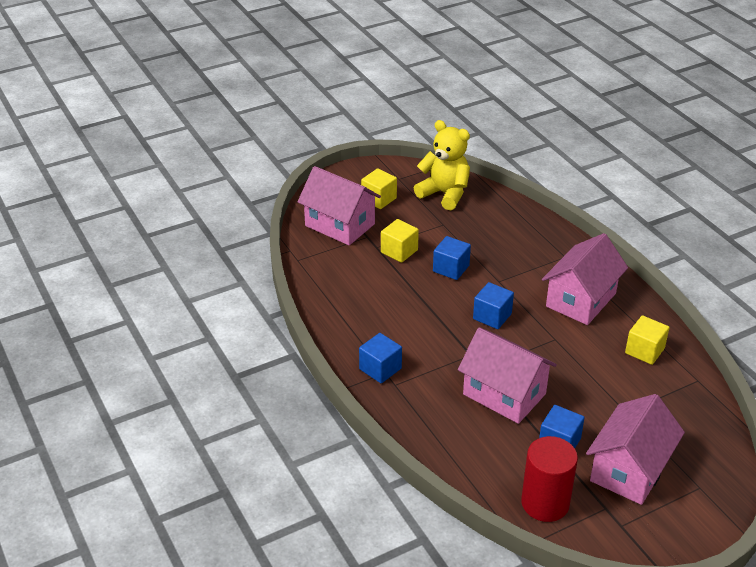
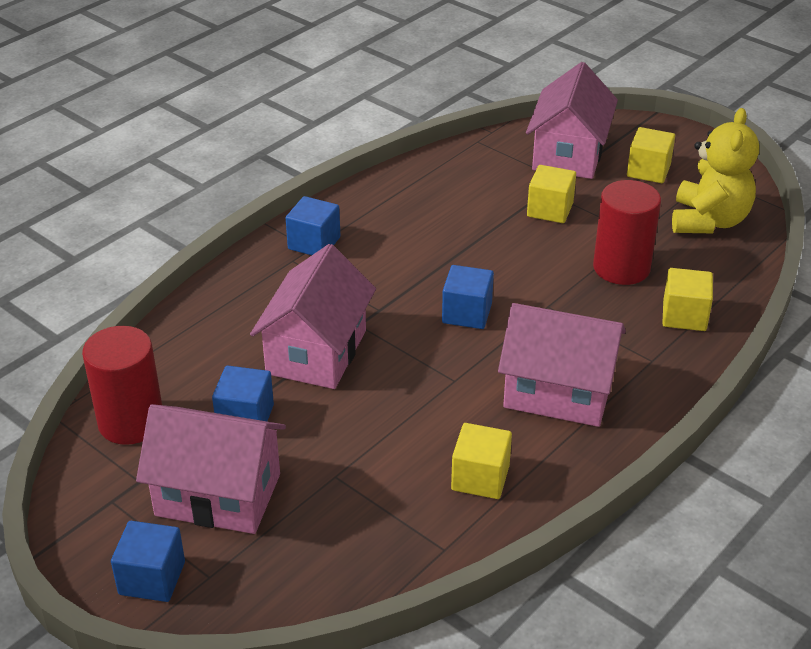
camera: 70 degrees right, 0 degrees up
blue cube [433,236,471,280] -> blue cube moved to [111,521,185,602]
none -> red cylinder [593,180,661,285]
none -> yellow cube [662,268,713,331]

